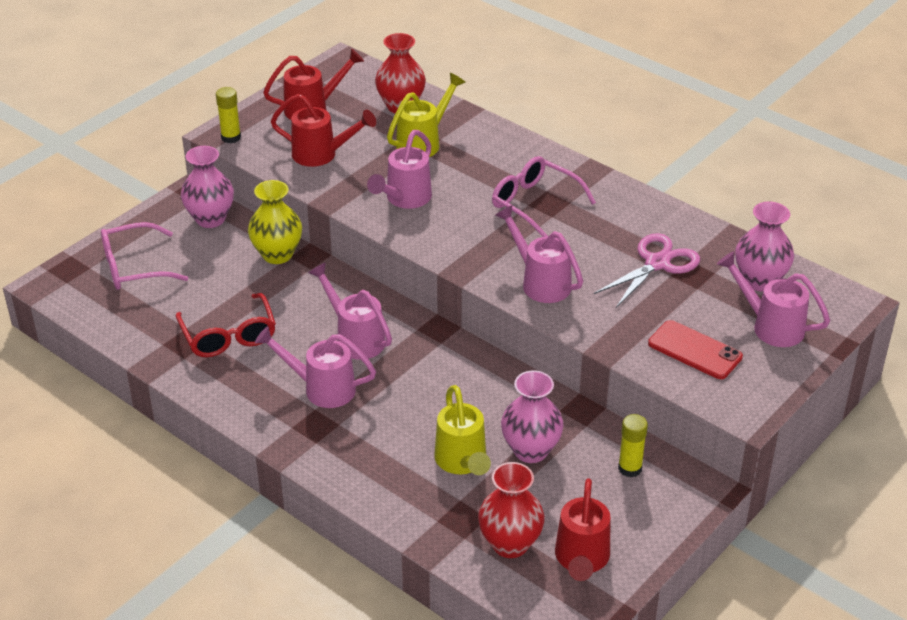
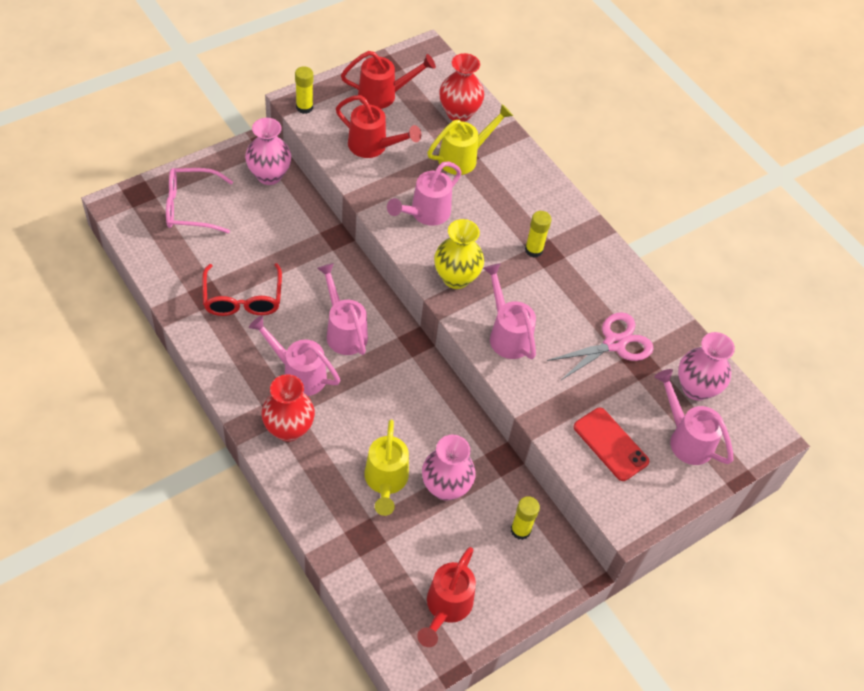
camera: 10 degrees right, 15 degrees up
yellow vase [248,180,302,264] -> yellow vase moved to [434,219,484,289]
red vase [478,462,545,558] -> red vase moved to [261,374,315,442]
pink glasses [492,156,596,237] -> yellow glue stick [525,211,551,258]

